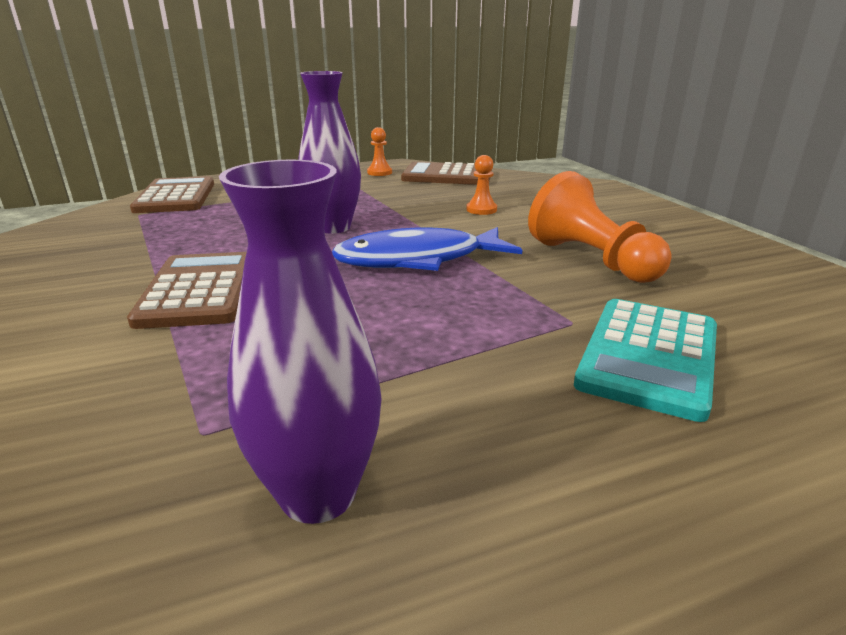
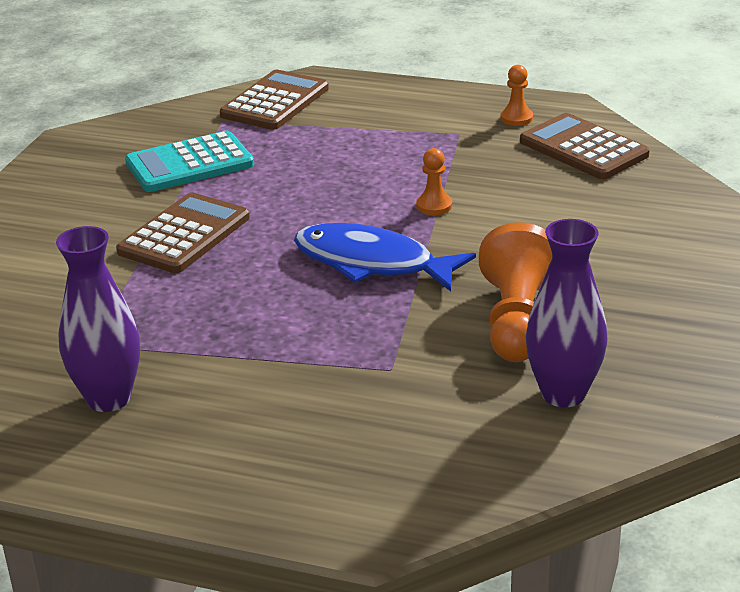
camera: 40 degrees right, 5 degrees up
purple vase [298,71,361,233] -> purple vase moved to [526,219,608,407]
orange pawn [466,155,497,215] -> orange pawn moved to [416,148,452,215]
turquoise calculator [574,299,717,422] -> turquoise calculator moved to [125,131,254,192]

